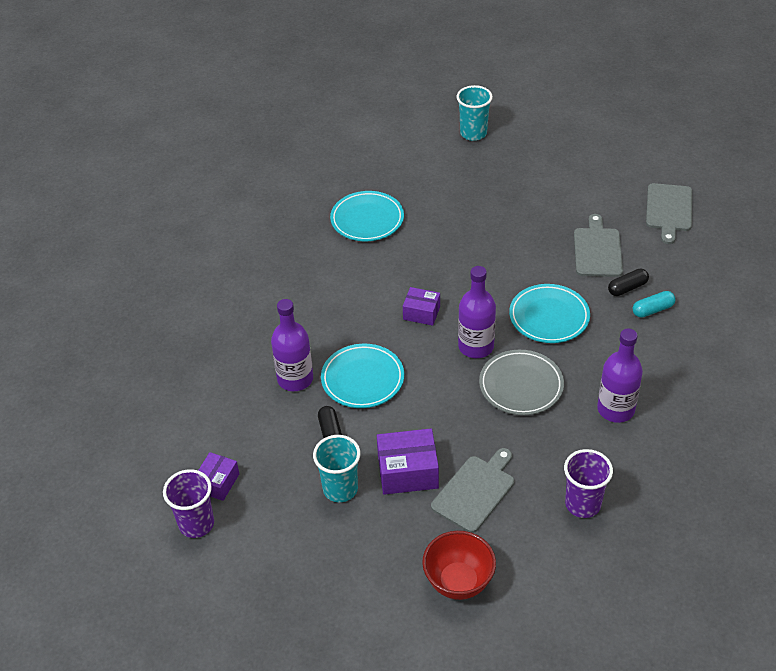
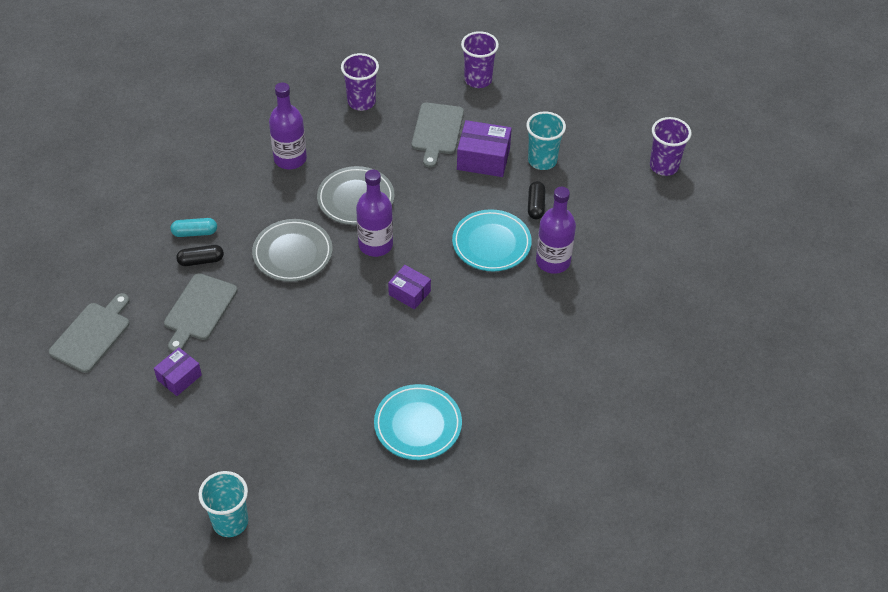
camera: 165 degrees left, 5 degrees up
purple box [198,452,239,501] -> purple box moved to [154,347,202,396]
red bowl [422,531,496,600] -> purple cup [461,31,499,88]
grey cutting board [431,448,514,533] -> grey cutting board turned 45 degrees counterclockwise [412,103,464,168]
turquoise plate [509,284,590,343] -> grey plate [252,219,333,282]

